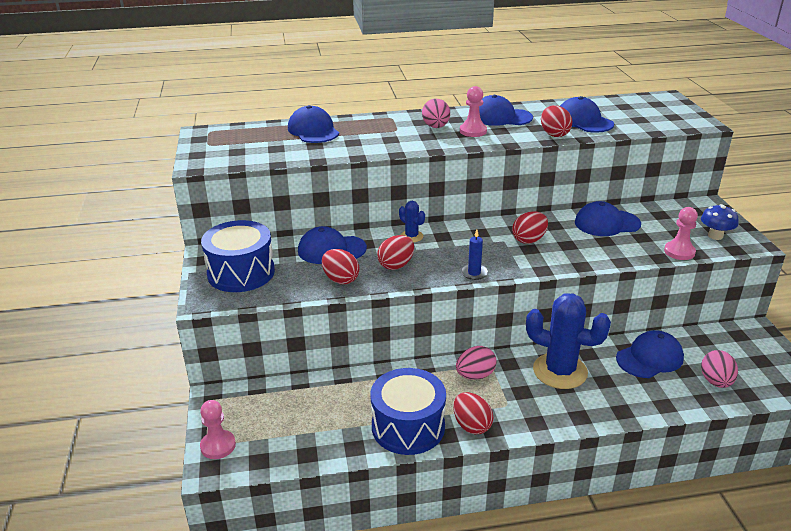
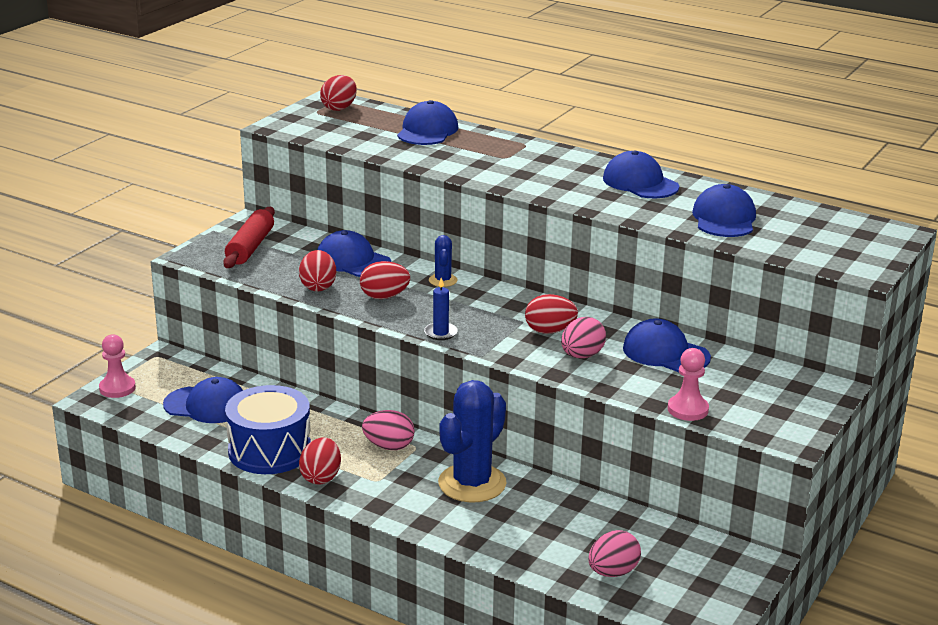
camera: 40 degrees right, 5 degrees down
blue drum [201,220,275,292] -> red rolling pin [223,207,275,268]
pink egg [422,98,450,128] -> pink egg moved to [561,317,606,358]
pink pawn [460,86,487,137] -> none
blue cactus [526,294,611,389] -> blue cactus turned 60 degrees clockwise [438,380,506,502]
red egg [541,105,572,137] -> red egg moved to [320,75,357,111]
blue cap [616,330,684,378] -> blue cap moved to [163,377,243,423]
blue mushroom [701,204,738,240] -> none

